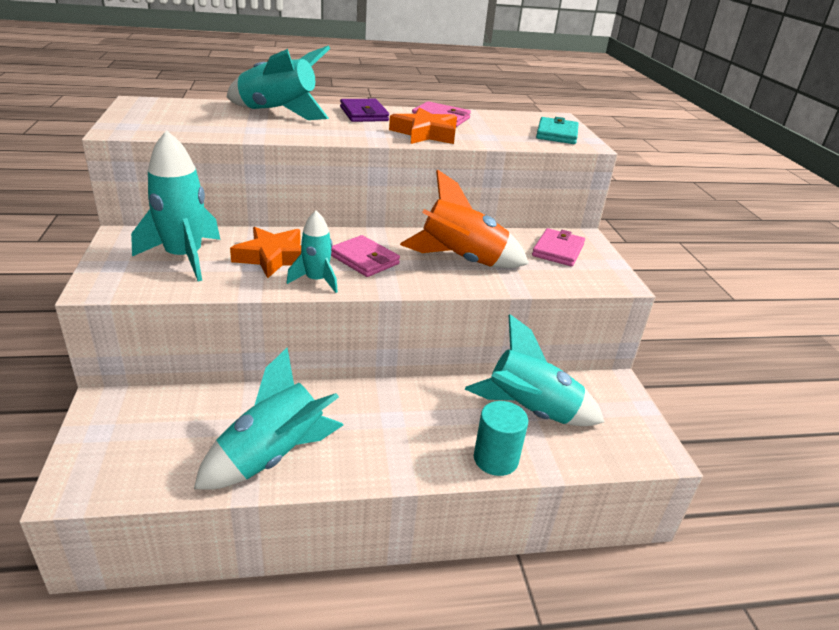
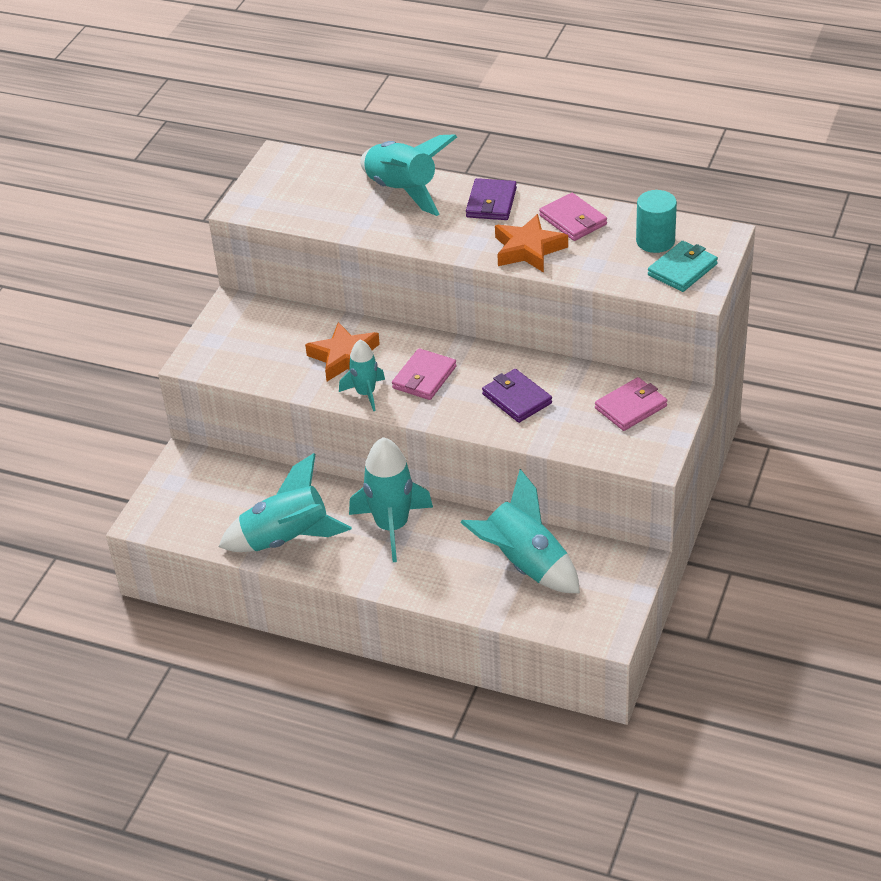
camera: 35 degrees right, 10 degrees up
turquoise rocket [131,130,220,281] -> turquoise rocket moved to [349,437,433,562]
pink wallet [331,235,400,277] -> pink wallet turned 45 degrees clockwise [392,348,457,400]
orange rocket [400,169,529,268] -> purple wallet [482,369,552,423]
turquoise cylinder [474,401,528,476] -> turquoise cylinder moved to [636,190,677,253]

